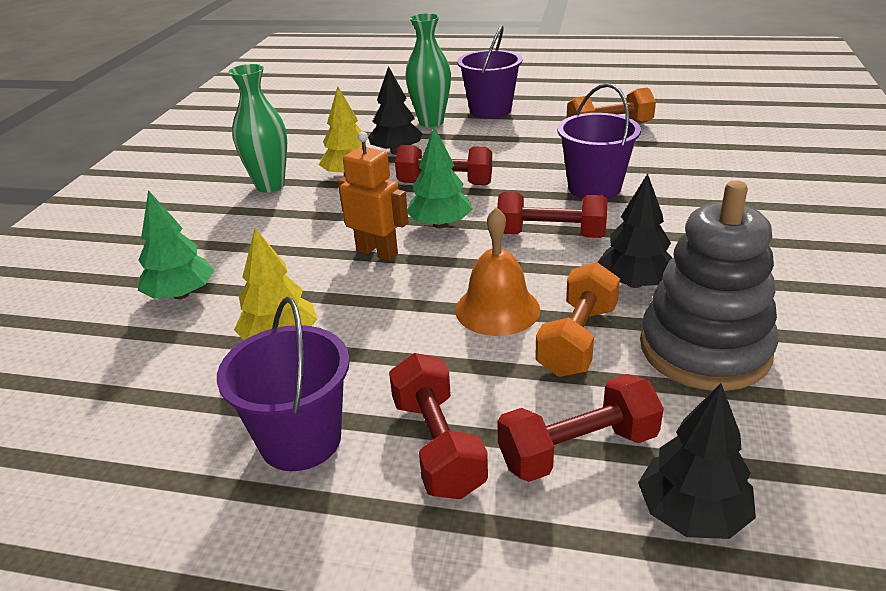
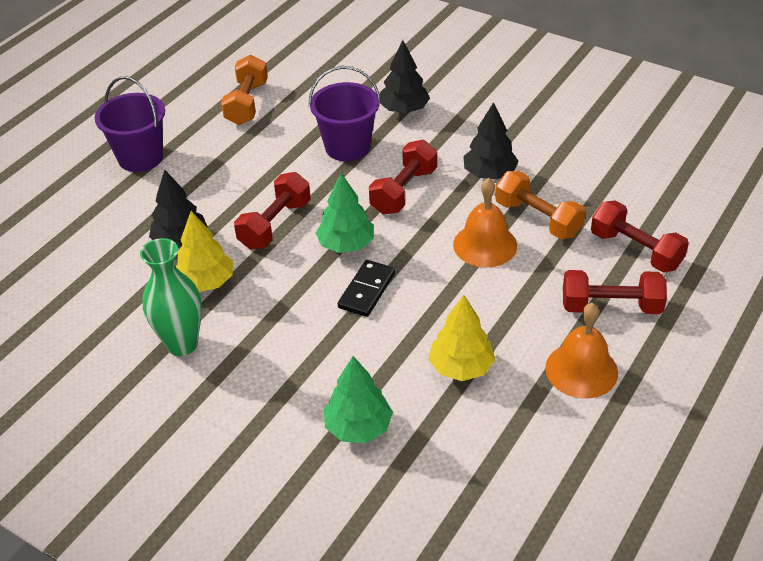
camera: 70 degrees left, 10 degrees up
purple bucket [217,297,350,471] -> orange bell [545,303,618,399]
orange robot [338,132,409,261] -> black domino [338,260,395,317]
green vase [405,13,451,127] -> none
red dumbbell [497,374,664,482] -> red dumbbell turned 45 degrees counterclockwise [591,201,689,273]
black tree [638,383,756,539] -> black tree moved to [380,40,430,113]
grey stacking toy [640,180,778,391] -> none

